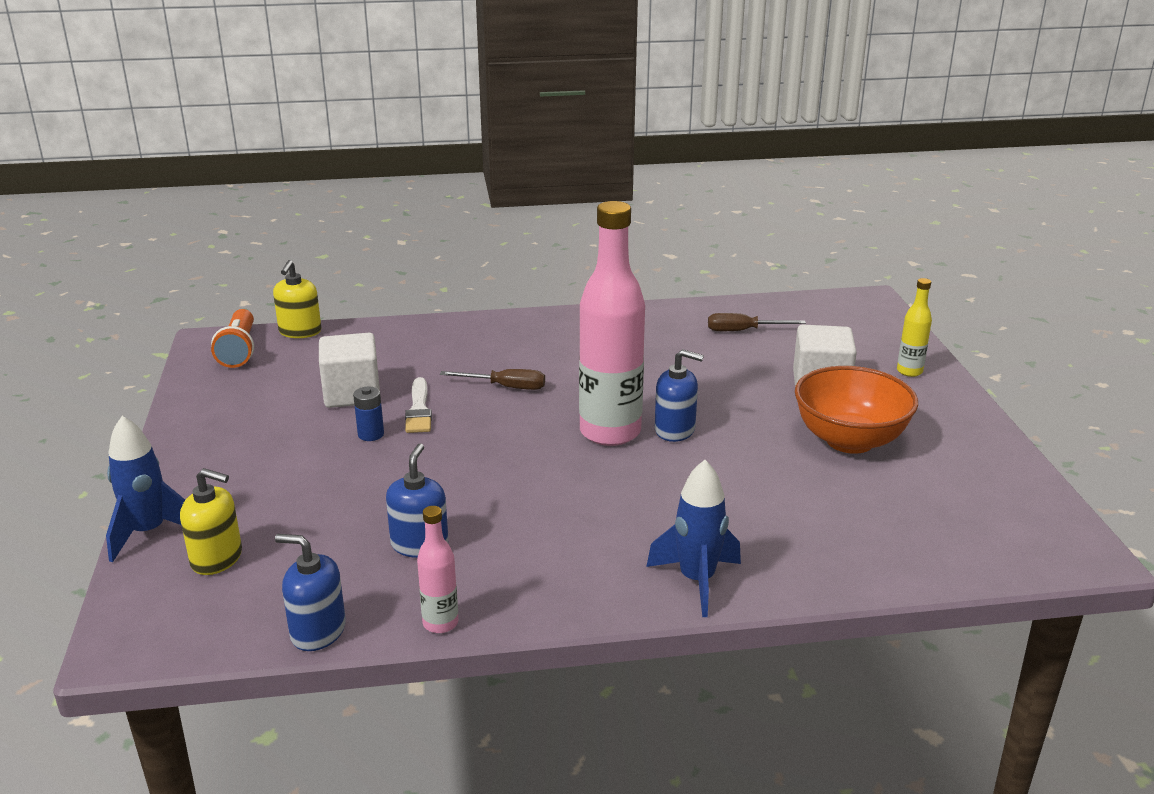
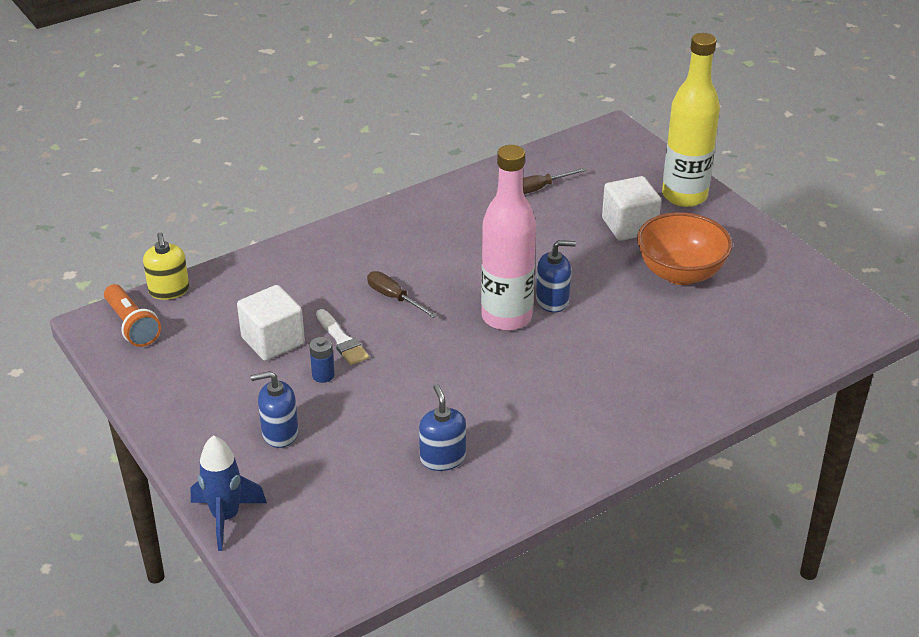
camera: 25 degrees left, 10 degrees up
yellow soap dispenser [180,468,242,575] -> none
blue soap dispenser [275,534,346,651] -> blue soap dispenser moved to [251,371,298,448]
pink bottle [417,506,458,633] -> none
brown screwdriver [440,369,545,390] -> brown screwdriver turned 120 degrees counterclockwise [367,271,437,318]
blue rocket [646,460,741,617] -> none
yellow bottle [897,278,932,377] -> yellow bottle [662,33,720,207], size x2.19

